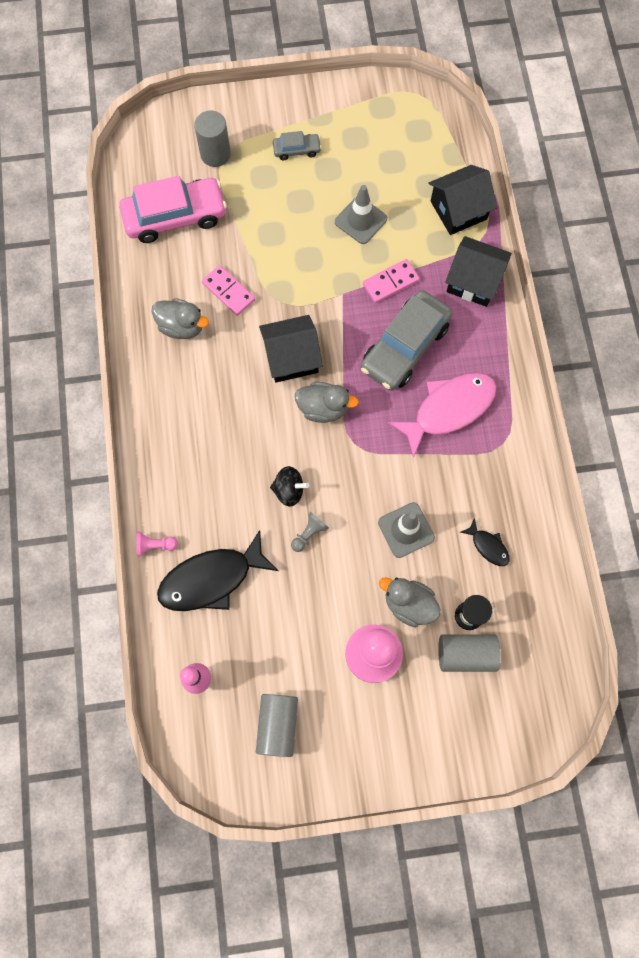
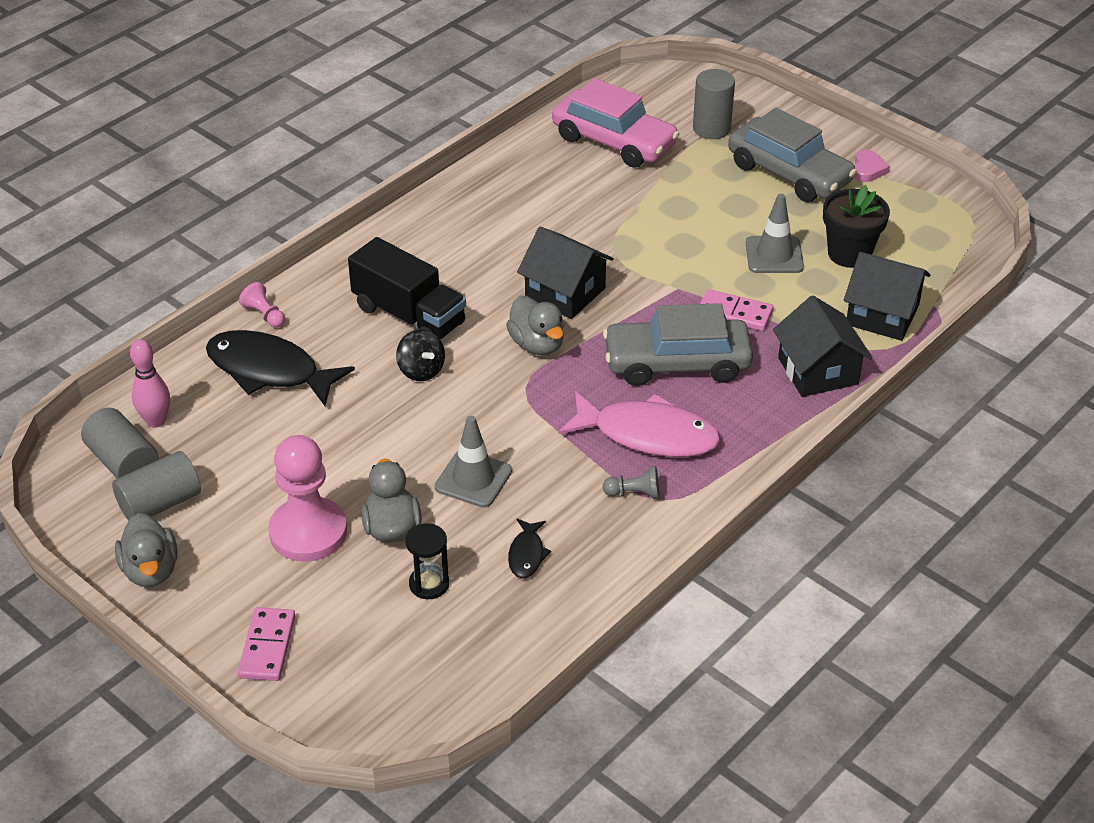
camera: 50 degrees right, 30 degrees down
grey duck [151,298,209,339] -> grey duck moved to [115,513,178,587]
pink domino [202,265,255,316] -> pink domino moved to [238,607,295,681]
grey car [273,131,322,160] -> grey car [728,108,857,202], size x2.10
grey pawn [291,512,329,552] -> grey pawn moved to [602,466,659,499]
grey cylinder [438,634,501,672] -> grey cylinder moved to [81,408,159,479]
none -> black truck [348,237,466,340]
none -> black flower pot [823,185,890,268]
none -> pink heart [854,150,890,182]

